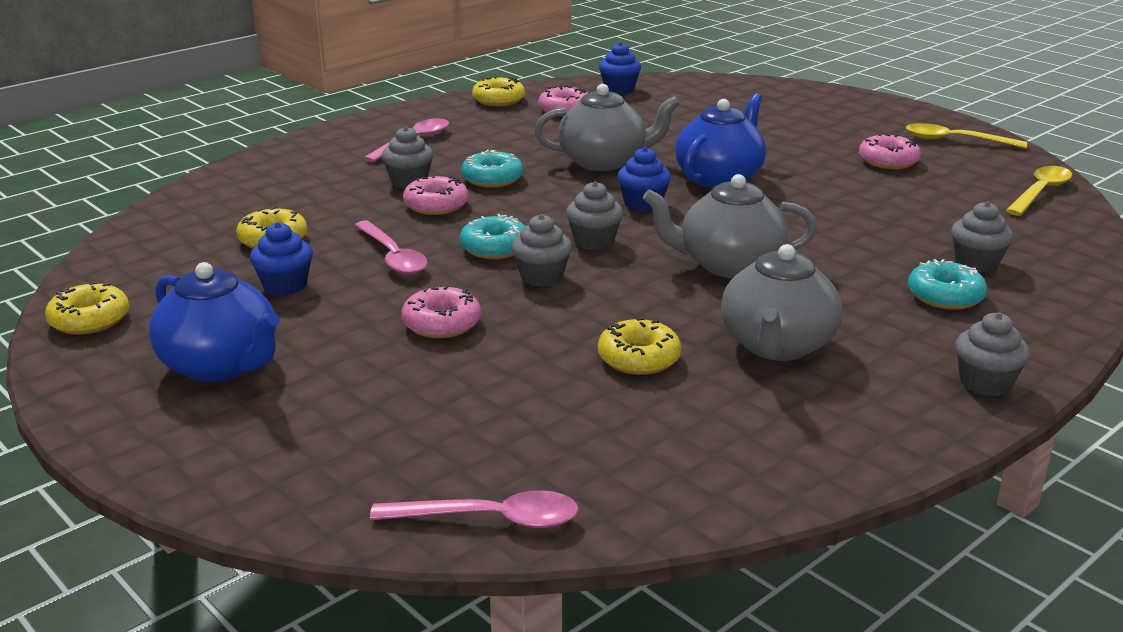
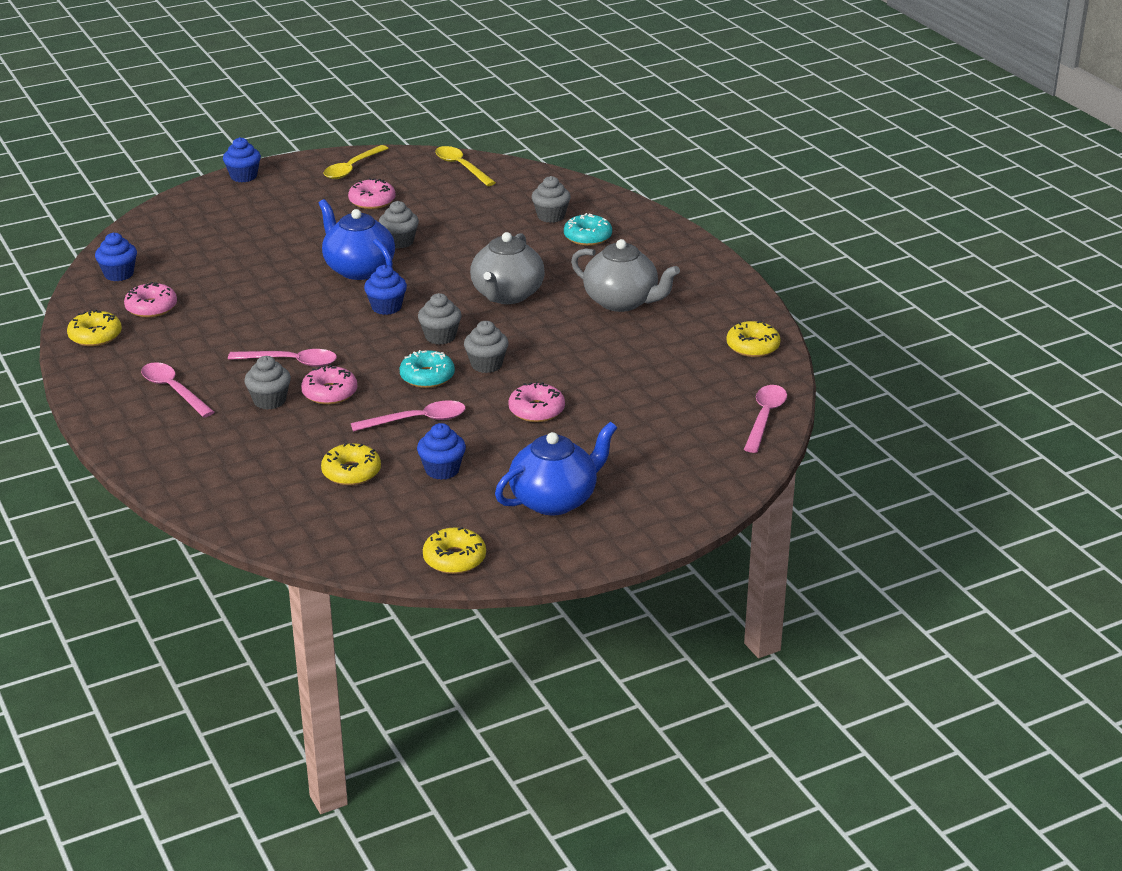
camera: 75 degrees left, 5 degrees up
turquoise donut [461,150,523,188] -> pink spoon [228,349,337,367]
grey teapot [535,84,680,171] -> none
yellow donut [598,318,681,375] -> yellow donut moved to [727,321,781,357]
grey cupcake [955,312,1030,396] -> grey cupcake moved to [379,201,419,248]
none -> blue cupcake [223,137,261,182]

